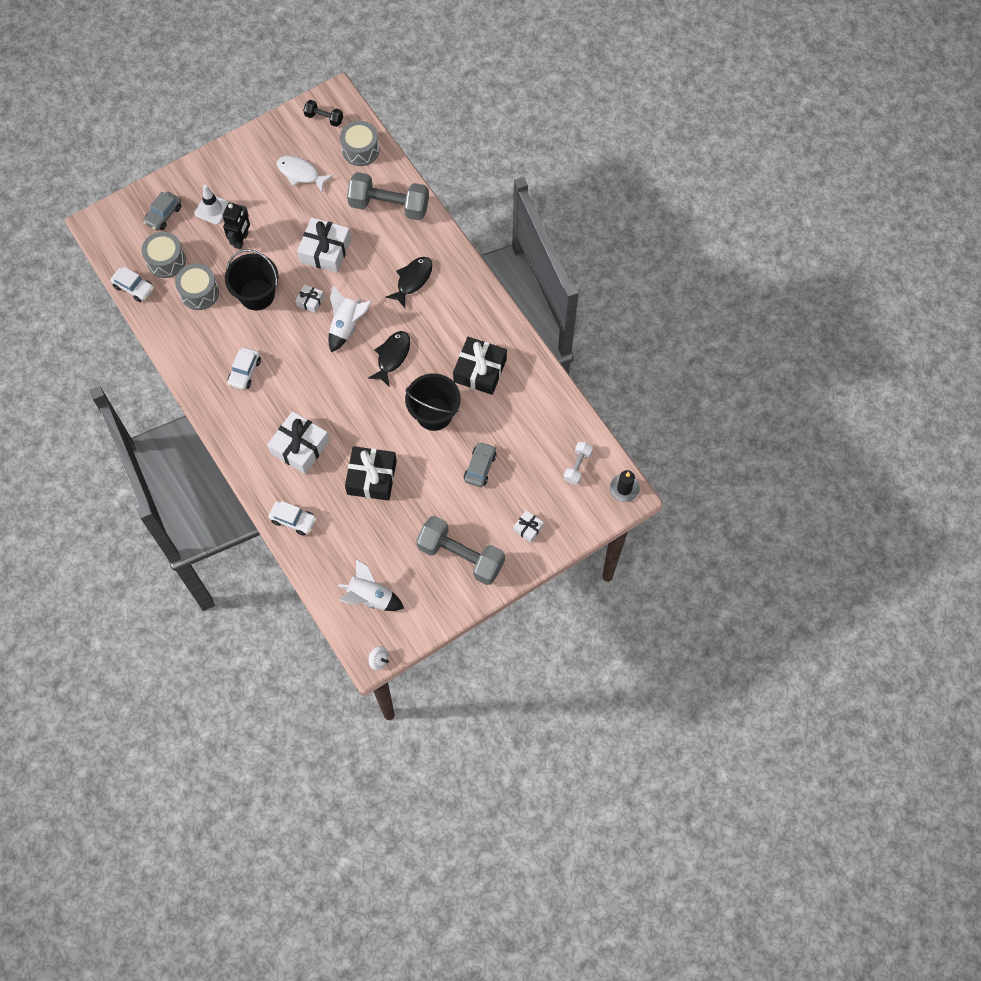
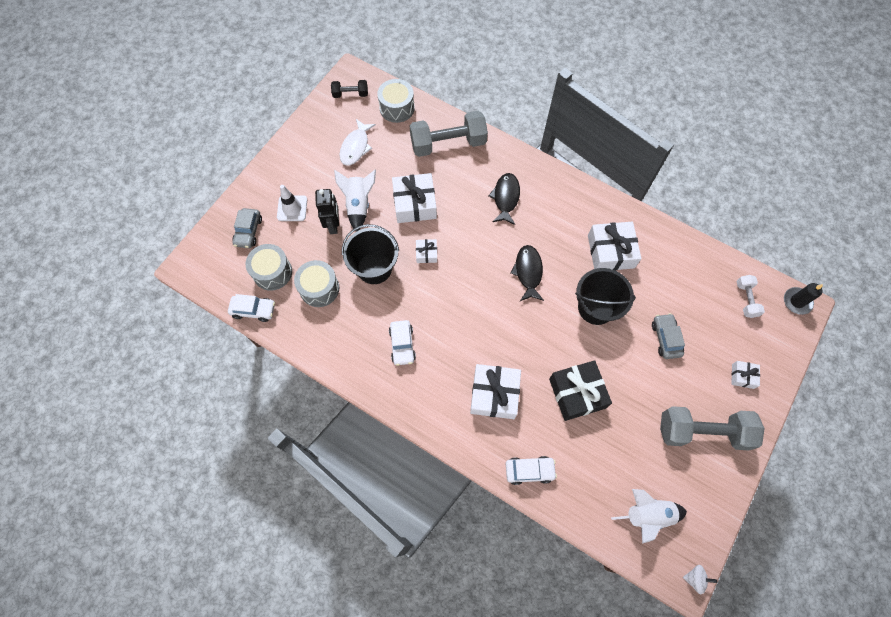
camera: 25 degrees left, 0 degrees up
white fish [277,156,333,192] -> white fish turned 75 degrees counterclockwise [339,119,376,165]
white rocket [329,285,372,352] -> white rocket moved to [334,170,376,232]
black gift [453,337,507,395] -> white gift [588,222,641,270]

